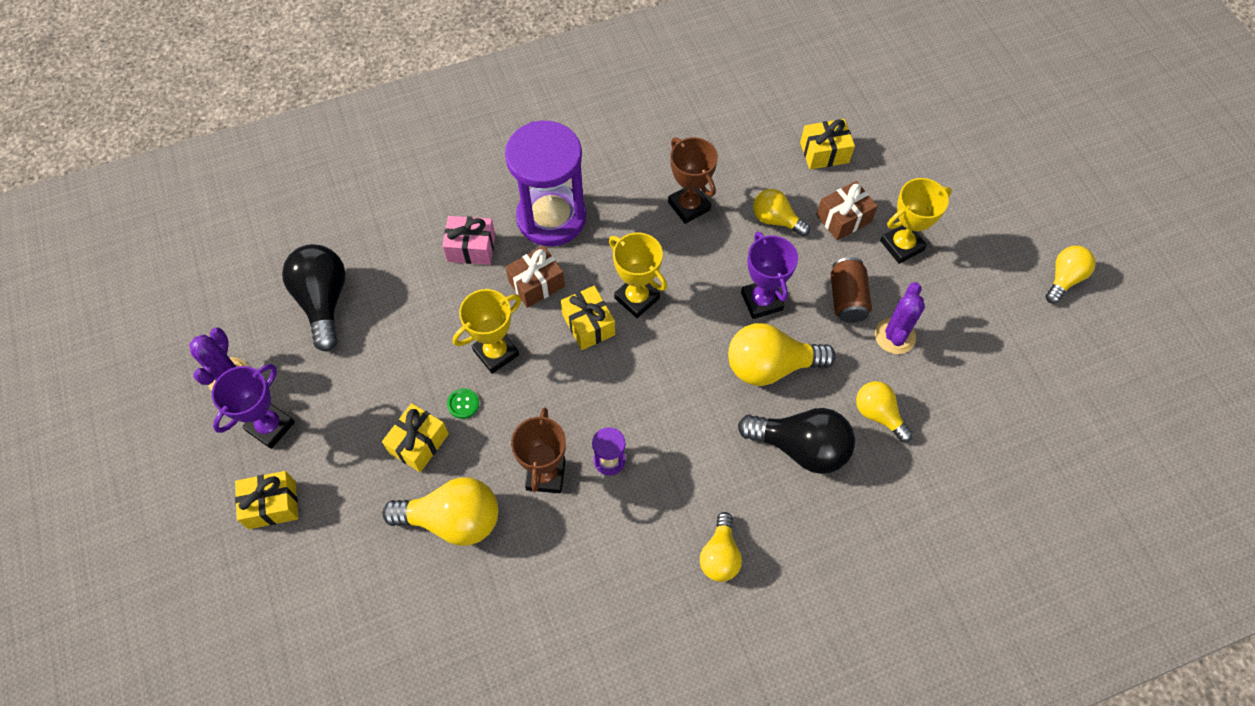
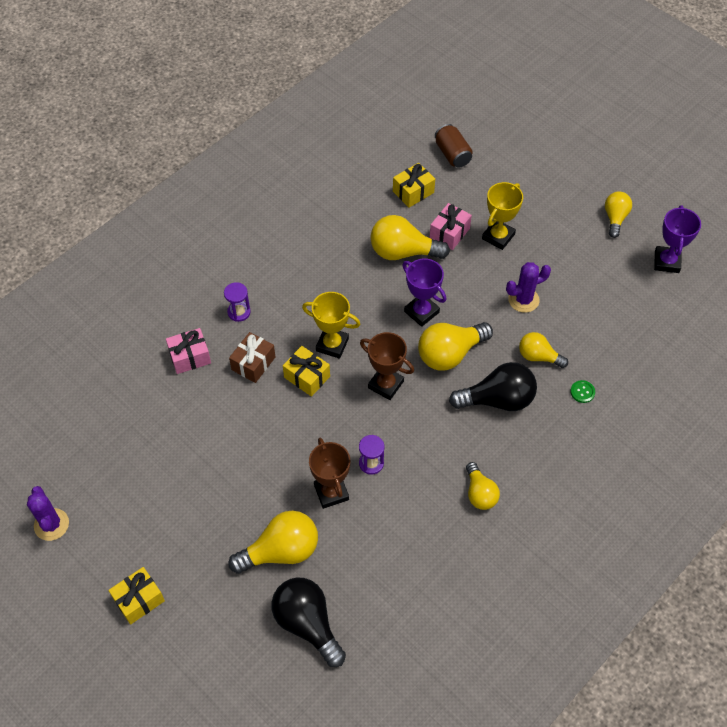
camera: 25 degrees left, 5 degrees down
purple trophy [212,364,295,449] -> purple trophy moved to [654,205,701,273]
black light bulb [282,244,346,352] -> black light bulb moved to [271,577,346,667]
yellow gift [382,403,449,472] -> none
green button [447,388,479,419] -> green button moved to [570,380,595,403]
yellow trophy [453,289,521,374] -> none
purple hourglass [505,121,586,246] -> purple hourglass [224,282,251,322], size x0.41
brown trophy [668,137,718,224] -> brown trophy moved to [360,332,414,400]
yellow light bulb [753,189,810,236] -> yellow light bulb [370,215,450,260], size x1.62
brown gift [816,181,878,240] -> pink gift [430,203,472,250]
brown can [830,257,872,323] -> brown can moved to [435,124,473,168]
purple cactus [875,282,925,354] -> purple cactus turned 75 degrees clockwise [506,262,551,313]

